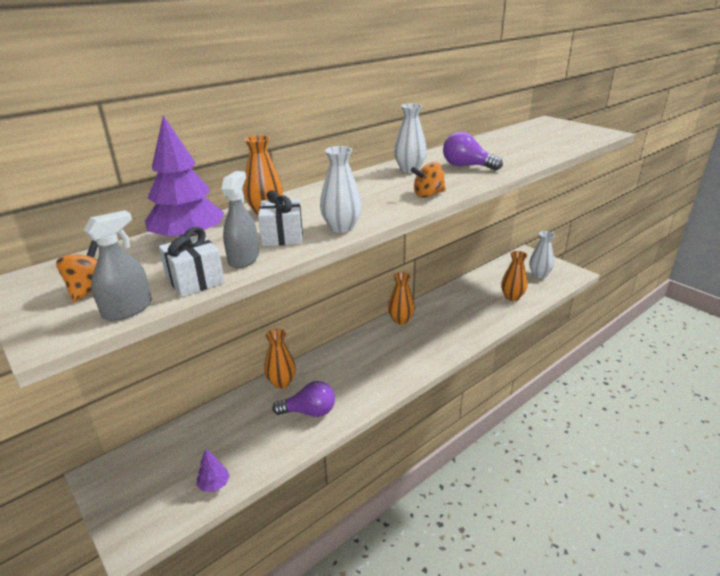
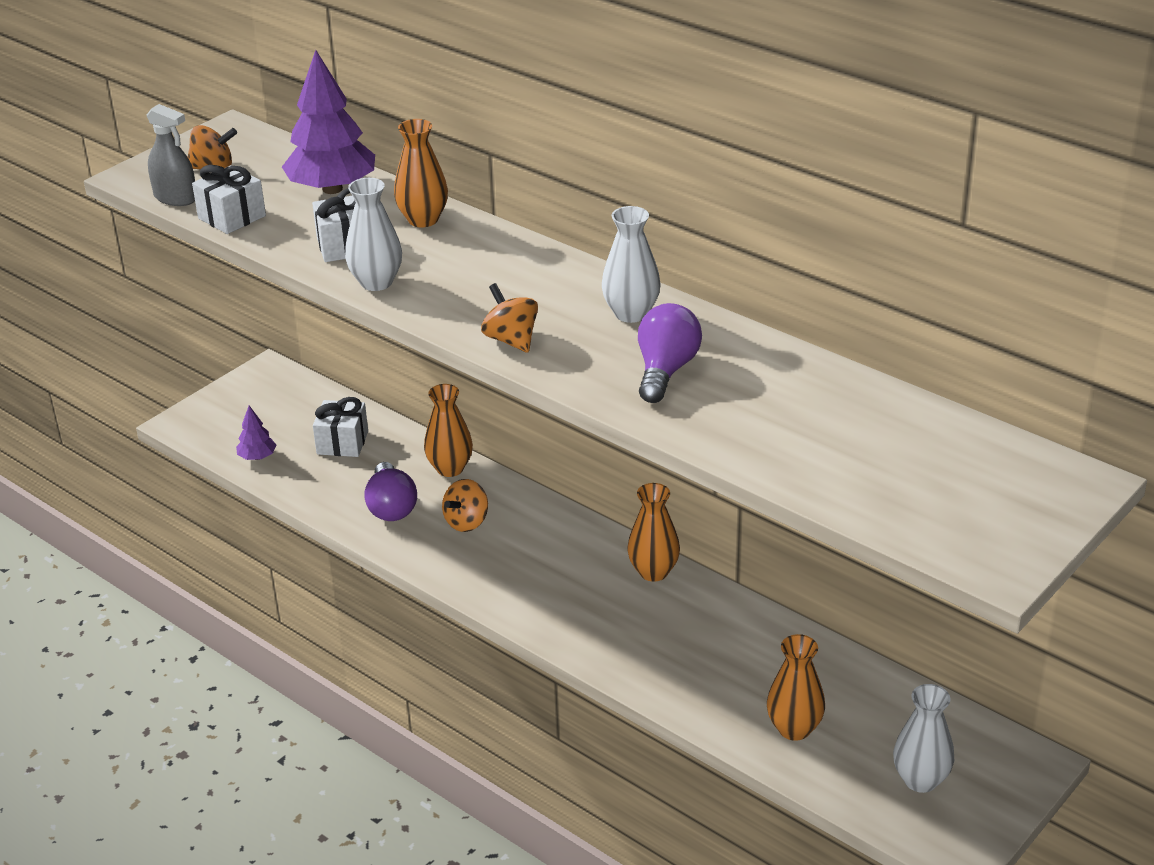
camera: 80 degrees right, 5 degrees up
grey spray bottle [222,171,259,268] -> none
none -> white gift [313,397,368,457]
none -> orange spinning top [442,479,488,532]

